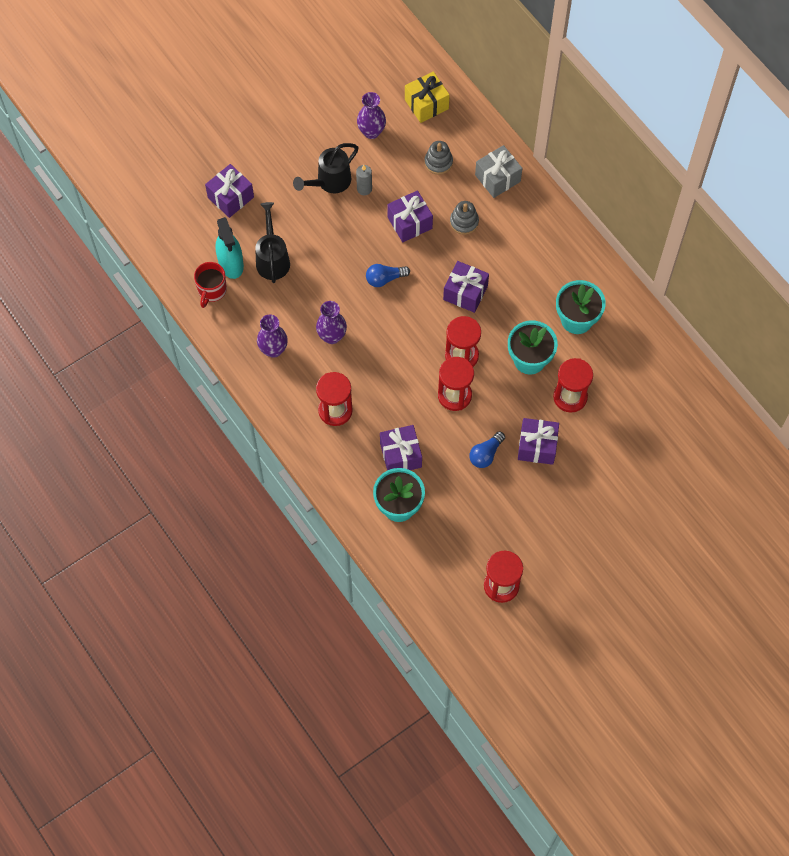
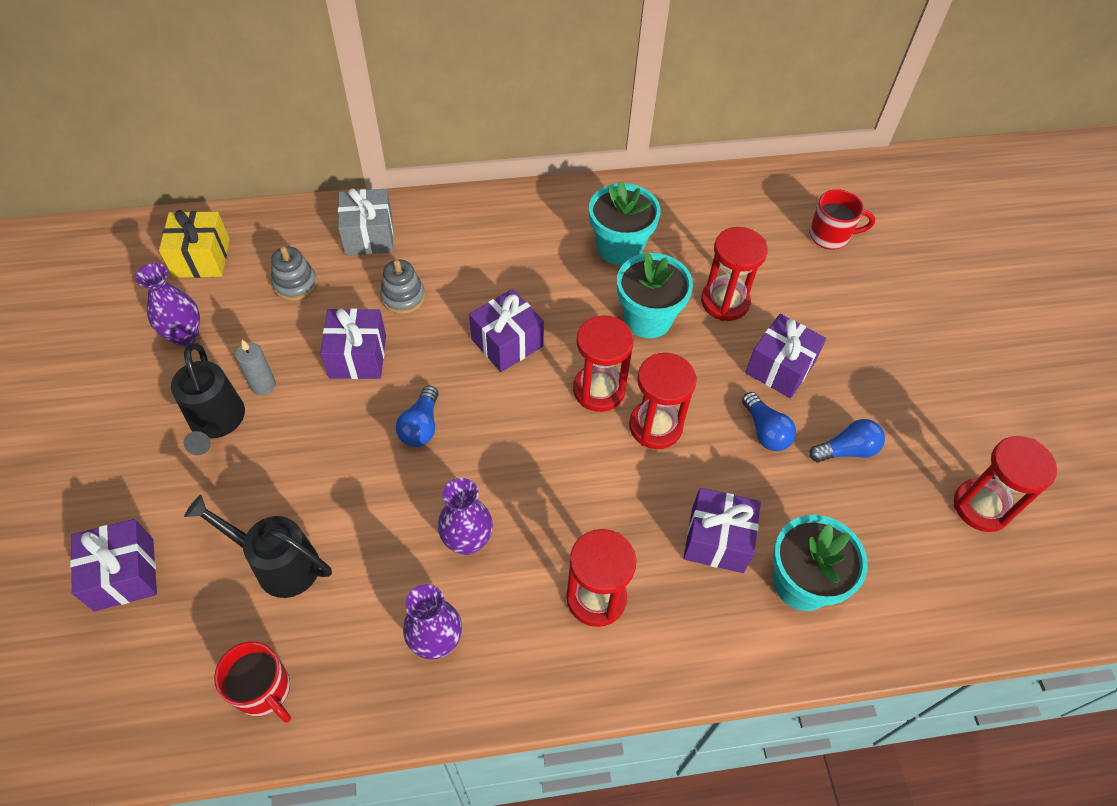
camera: 65 degrees left, 10 degrees down
turquoise spray bottle [215,217,244,279] -> none
none -> red mug [809,189,875,250]
none -> blue light bulb [809,419,885,462]

